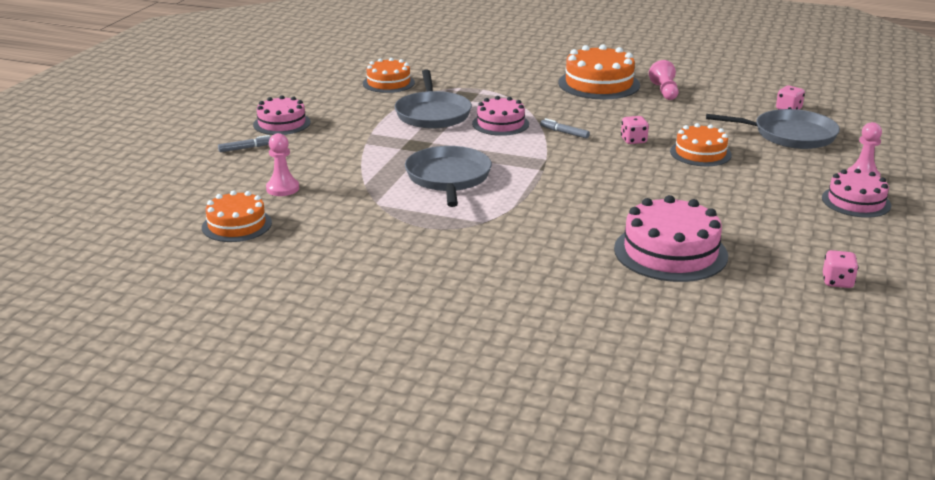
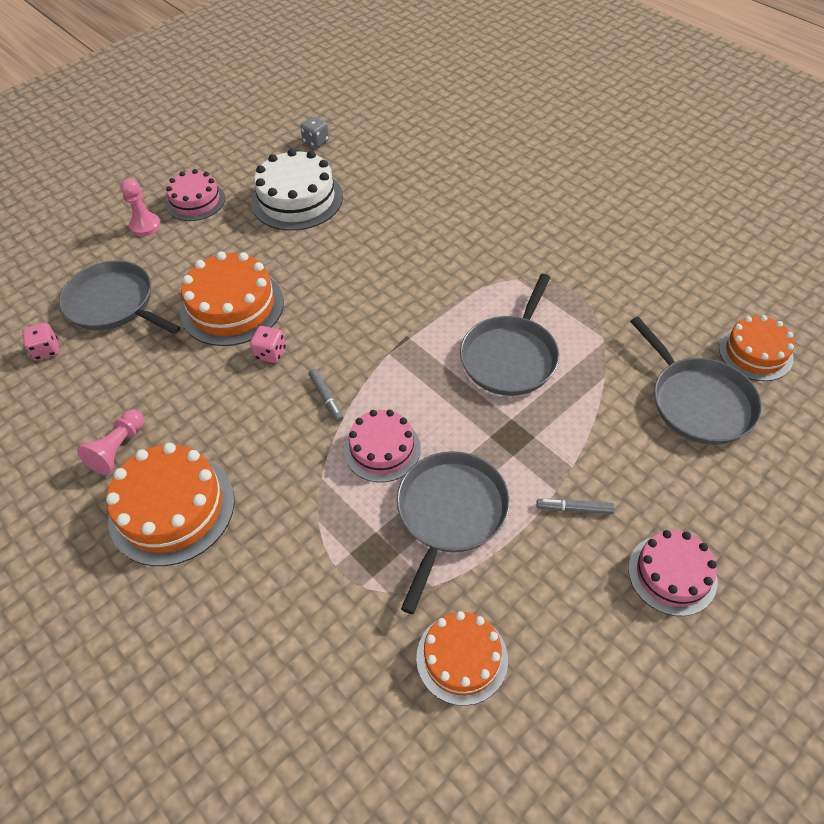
camera: 150 degrees left, 25 degrees up
grey marker [218,135,271,152] -> grey marker moved to [536,499,615,514]
pink pawn [266,133,299,196] -> grey pan [630,316,762,445]
pink cake [614,195,728,282] -> none
orange cake [670,123,732,166] -> orange cake [180,251,284,346], size x1.56
pink dice [823,250,859,288] -> grey dice [300,116,329,148]
none -> white cake [251,149,343,231]

